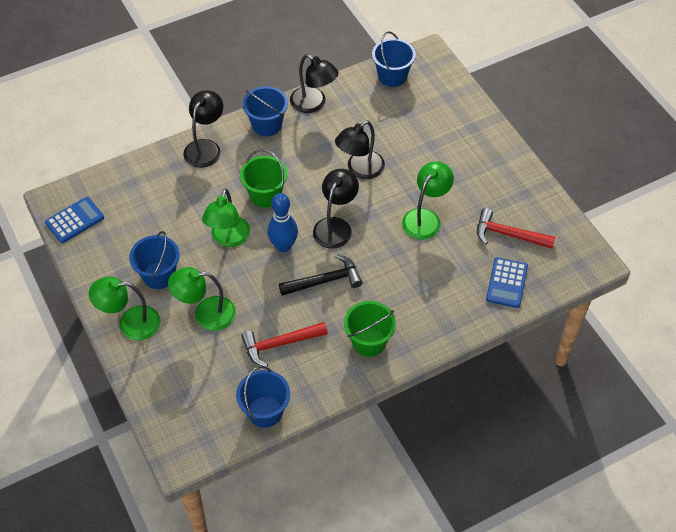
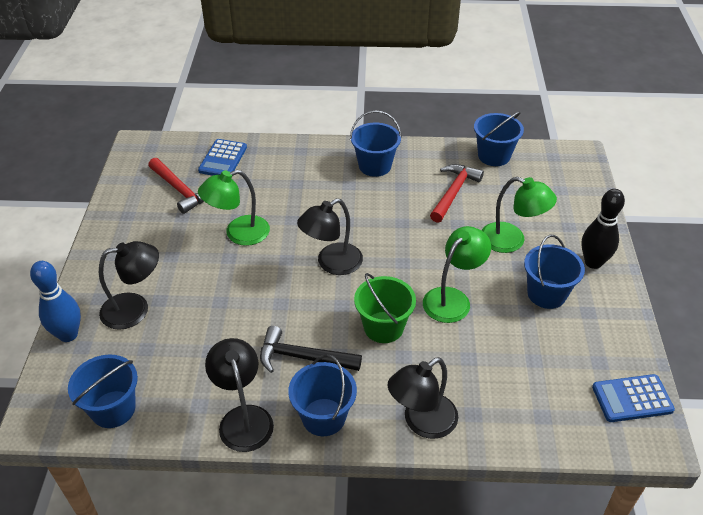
camera: 150 degrees left, 10 degrees down
green lamp [89,276,161,341] -> black bowling pin [581,189,625,269]
red hammer [241,322,328,367] -> red hammer turned 75 degrees counterclockwise [430,164,484,223]
blue bowling pin [267,193,298,252] -> blue bowling pin moved to [30,261,81,342]
black hammer [279,254,363,296] -> black hammer moved to [260,326,362,373]
black lamp [335,120,385,179] -> black lamp moved to [99,241,159,330]
green bucket [344,301,396,357] -> blue bucket [350,110,402,177]
blue calculator [486,257,528,308] -> blue calculator turned 150 degrees clockwise [198,139,247,176]

